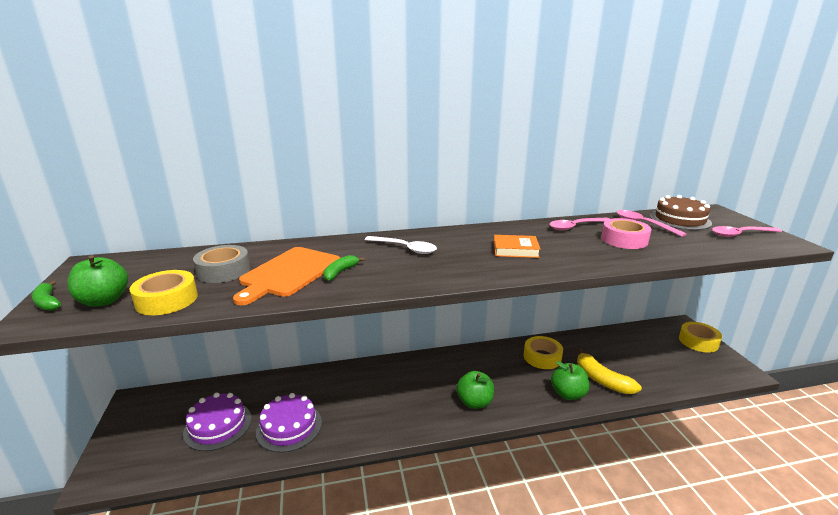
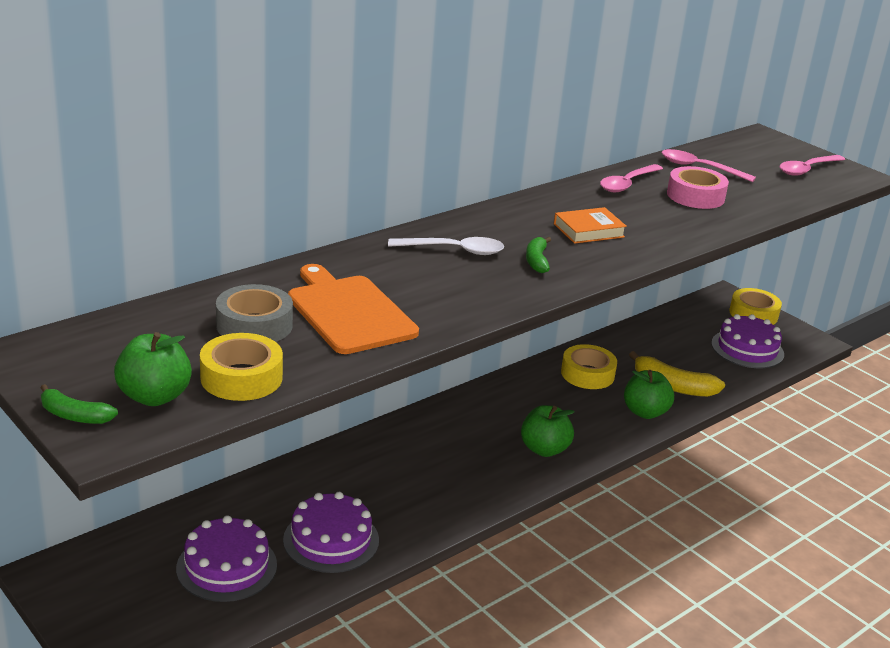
camera: 30 degrees left, 5 degrees up
orange cutting board [233,247,340,305] -> orange cutting board turned 150 degrees clockwise [288,264,419,354]
green banana [323,255,365,281] -> green banana moved to [526,237,551,273]
brown cake [650,195,712,230] -> none
none -> purple cake [711,314,784,368]

